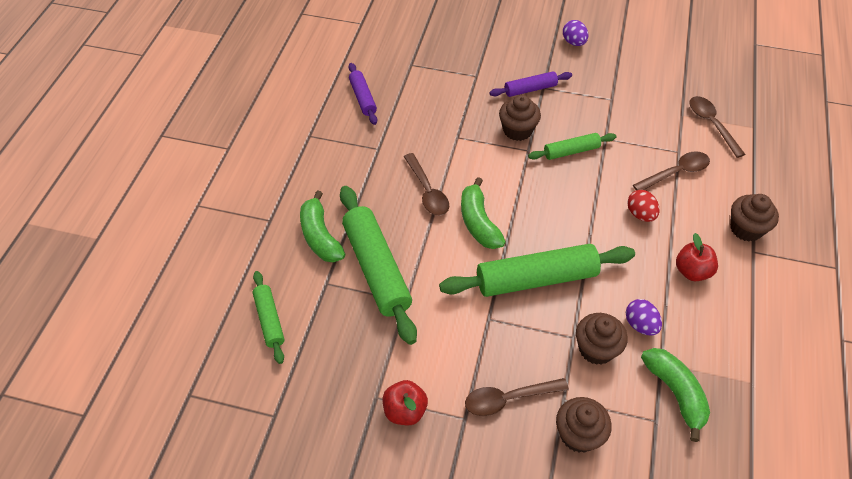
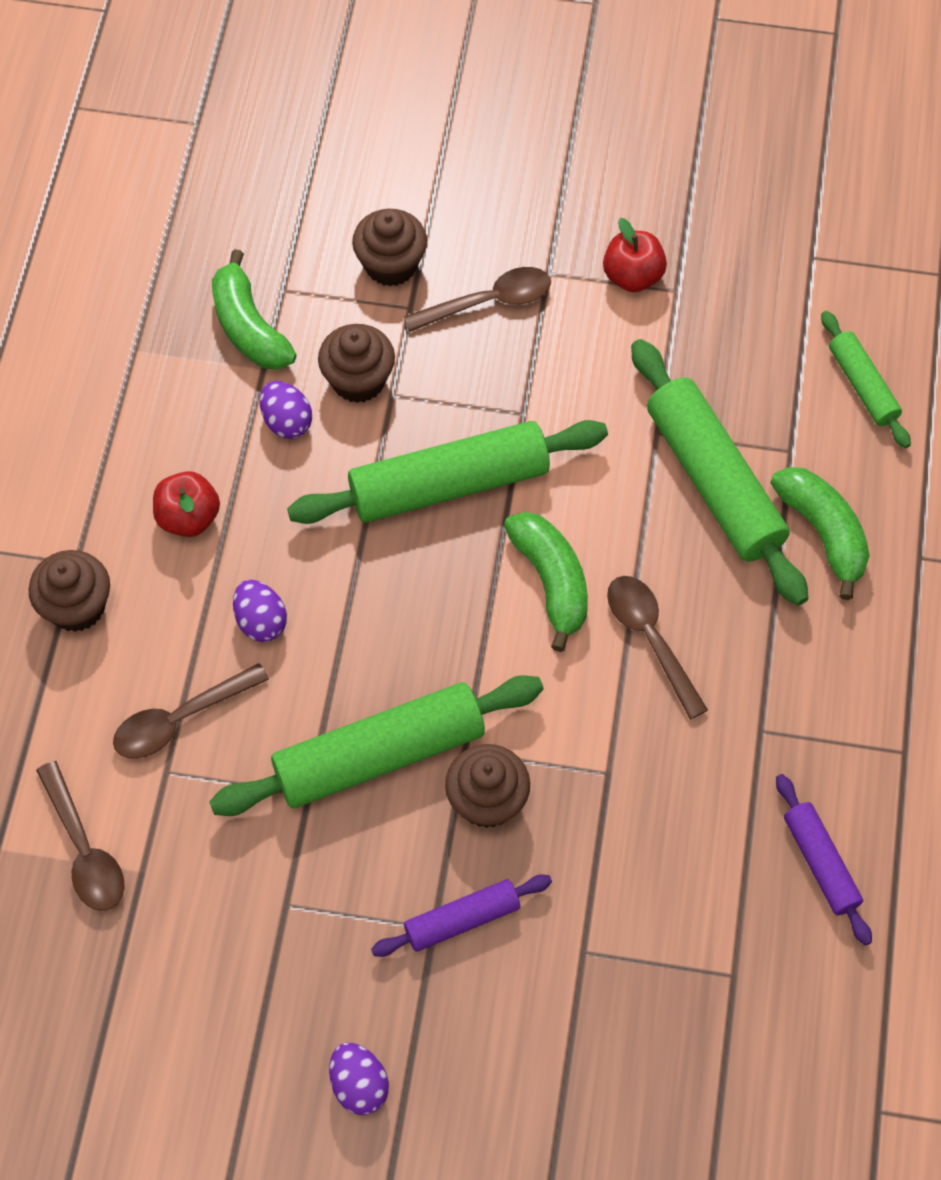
camera: 175 degrees right, 10 degrees up
green rolling pin [528,133,616,160] -> green rolling pin [209,675,544,816], size x1.88
red egg [627,190,660,222] -> purple egg [233,580,287,642]

